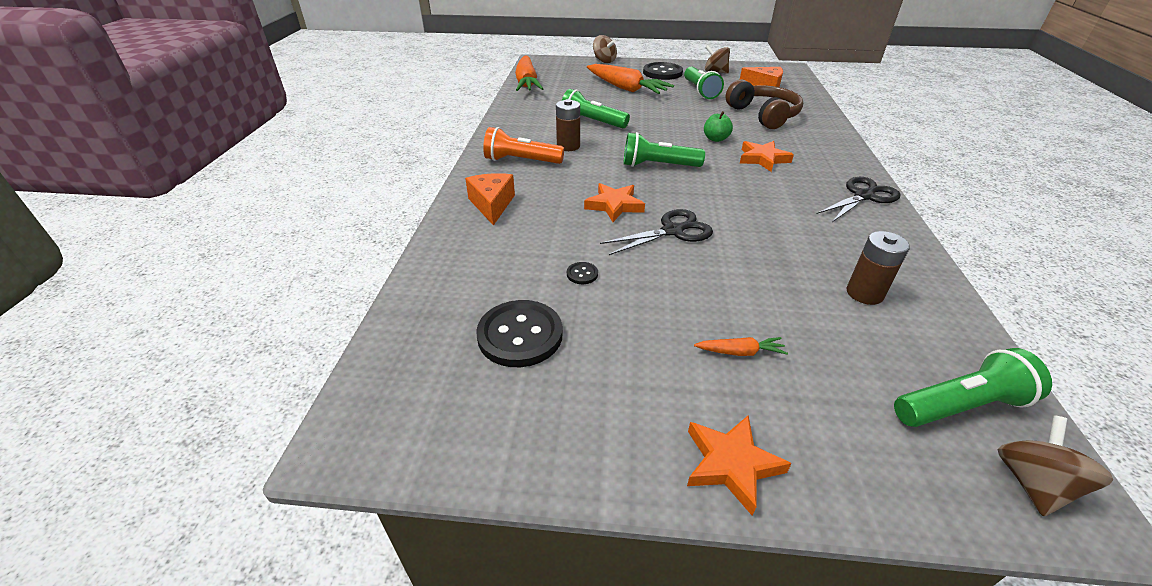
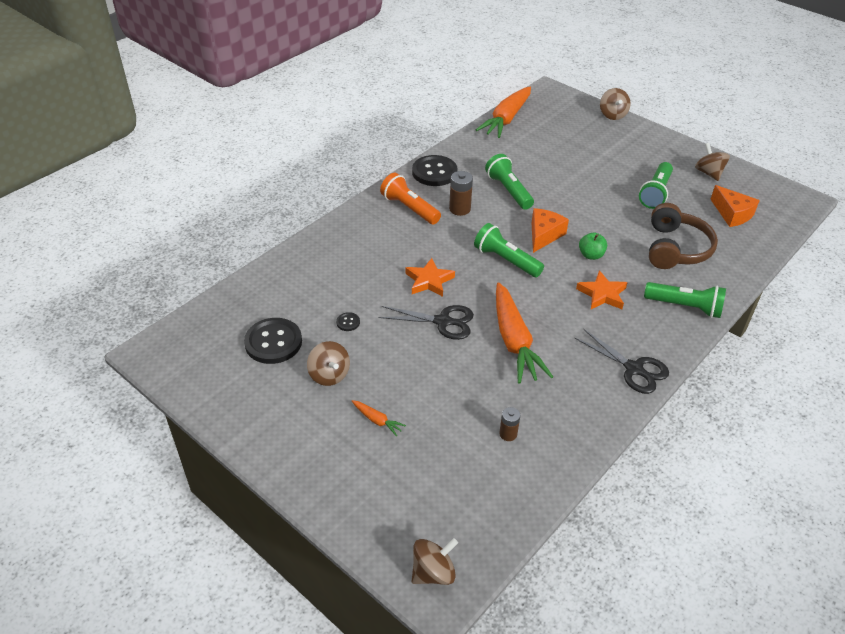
camera: 35 degrees right, 5 degrees up
orange cheese [465,173,515,226] -> orange cheese moved to [532,208,569,253]
orange carrot [587,64,674,94] -> orange carrot moved to [496,282,553,384]
black button [643,62,683,80] -> black button moved to [412,155,458,186]
orange star [687,415,792,516] -> none
black scissors [817,177,901,222] -> black scissors turned 45 degrees clockwise [575,329,669,394]
brown battery [846,231,910,305] -> brown battery [499,407,520,441], size x0.64
green flashlight [894,348,1052,427] -> green flashlight moved to [644,282,726,318]
none -> brown spinning top [307,341,350,386]

